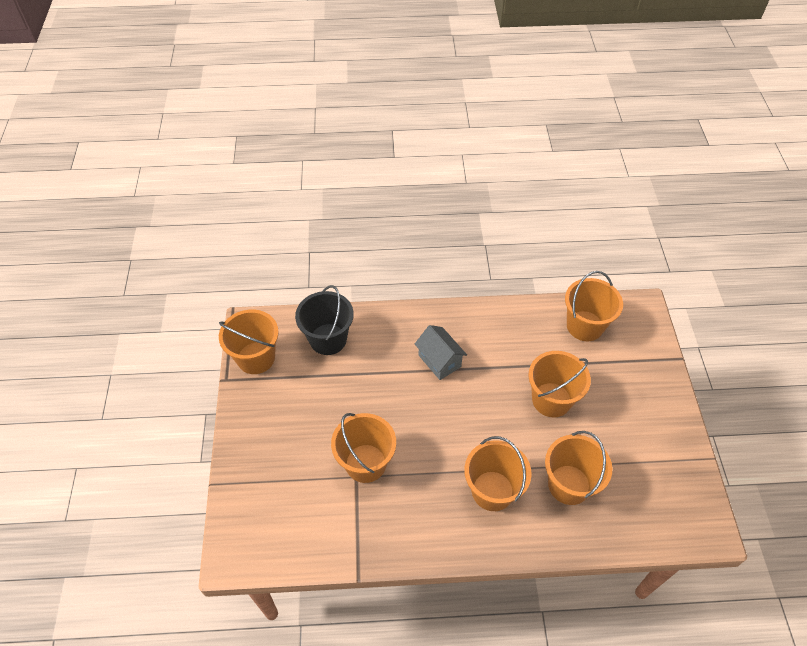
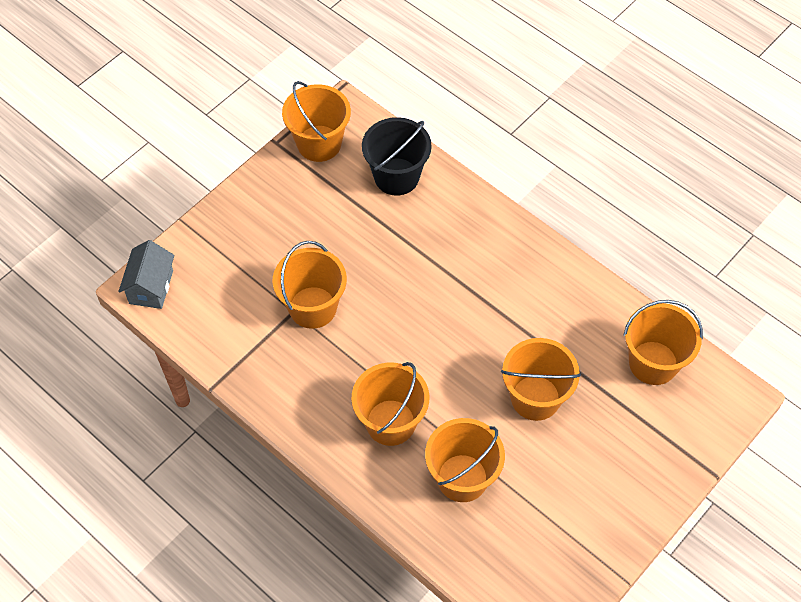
camera: 45 degrees right, 5 degrees up
grey house [415,325,467,380] -> grey house moved to [118,240,174,309]

